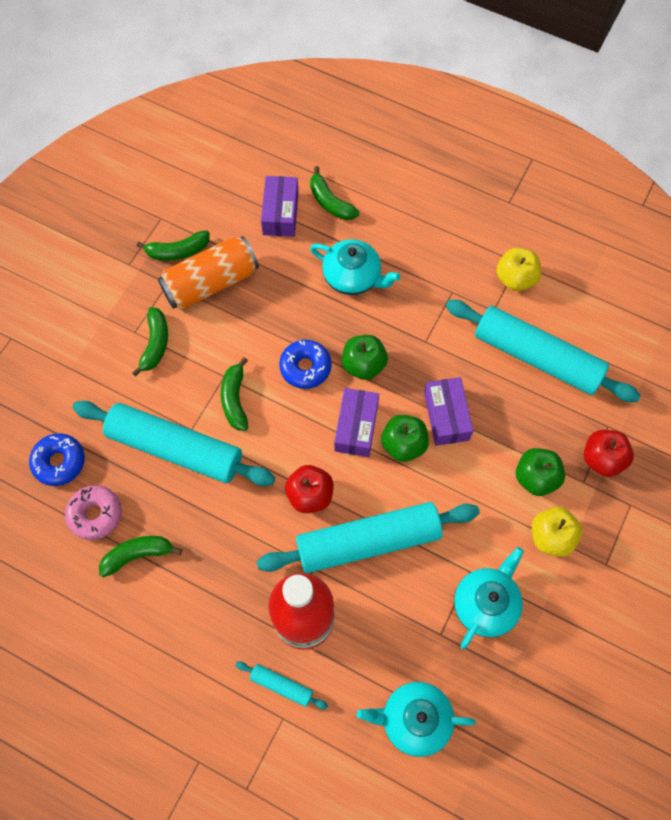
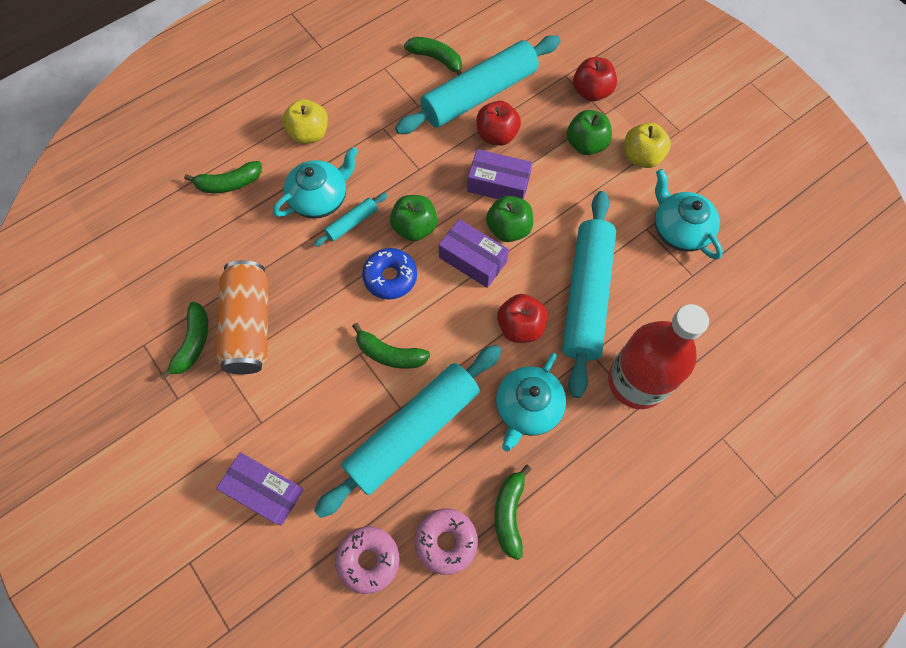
camera: 65 degrees left, 0 degrees up
blue donut [29,433,85,486] -> pink donut [335,526,399,594]
green banana [132,307,168,377] -> green banana moved to [404,37,462,75]
turquoise rolling pin [235,661,328,709] -> turquoise rolling pin moved to [314,193,388,247]
purple box [261,176,299,237] -> purple box moved to [216,452,304,526]
turquoise teapot [357,682,476,757] -> turquoise teapot moved to [496,353,566,451]
yellow apple [496,248,541,291] -> yellow apple moved to [283,99,328,144]
none -> red apple [477,101,521,146]

